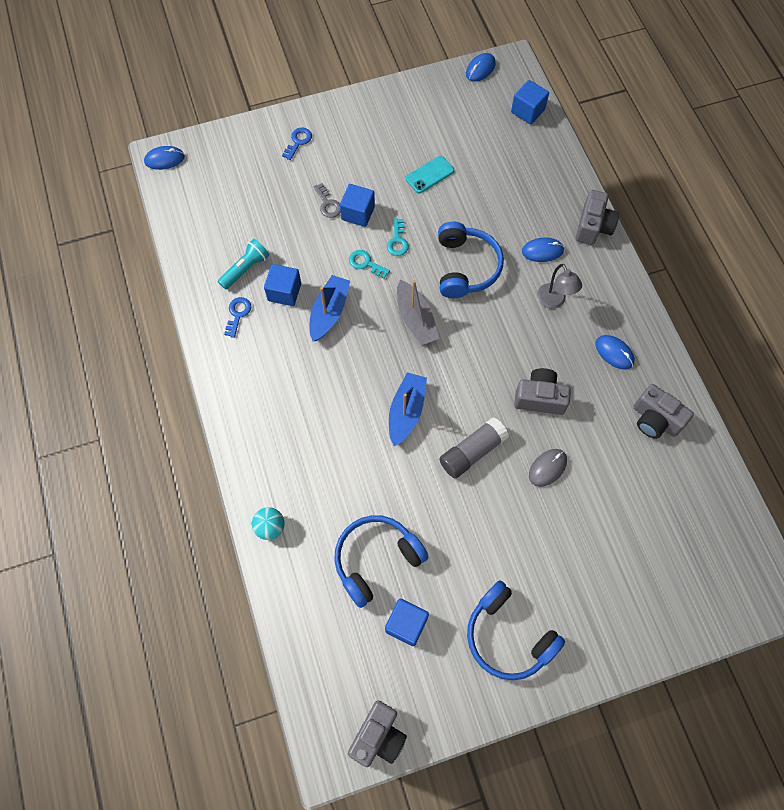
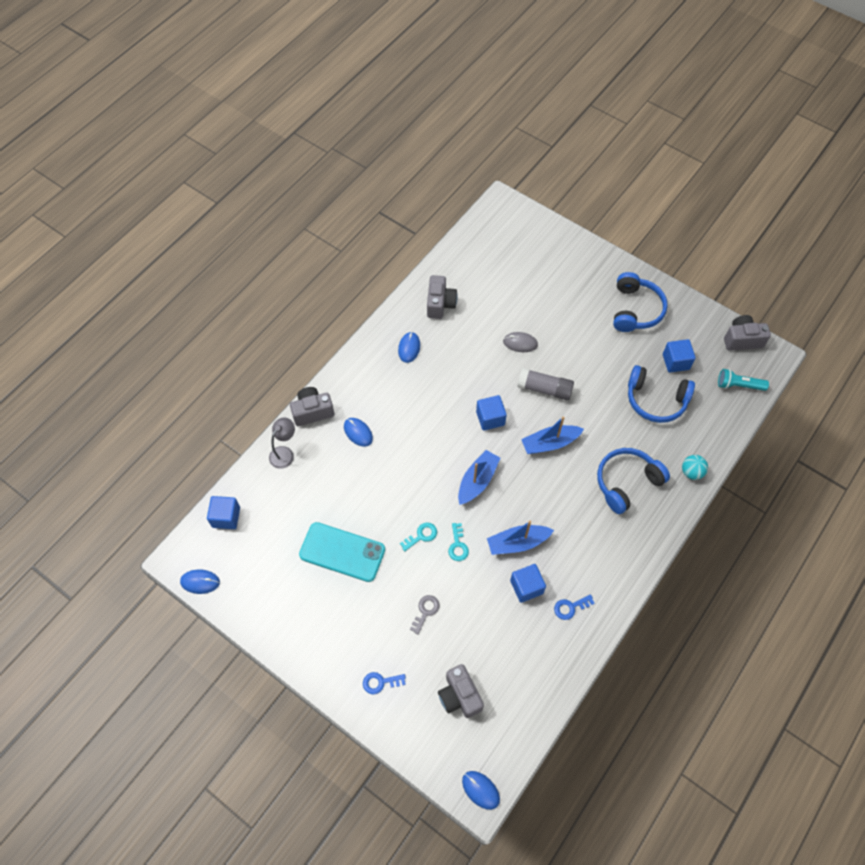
camera: 125 degrees left, 5 degrees down
turquoise flashlight [218,239,269,289] -> turquoise flashlight moved to [718,369,769,391]
blue cube [340,184,375,227] -> blue cube moved to [476,395,507,431]
grey boat [397,280,440,345] -> blue boat [458,450,500,505]
turquoise phone [406,156,454,193] -> turquoise phone [299,522,385,582], size x1.77
blue headphones [438,222,504,298] -> blue headphones moved to [597,448,670,514]
grey camera [514,368,571,415] -> grey camera moved to [438,664,484,718]
grey lamp [537,264,582,309] -> grey lamp moved to [269,417,295,469]

